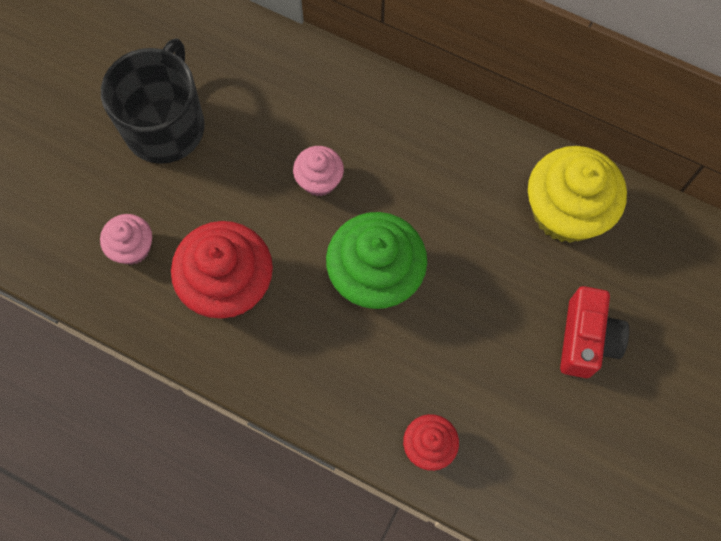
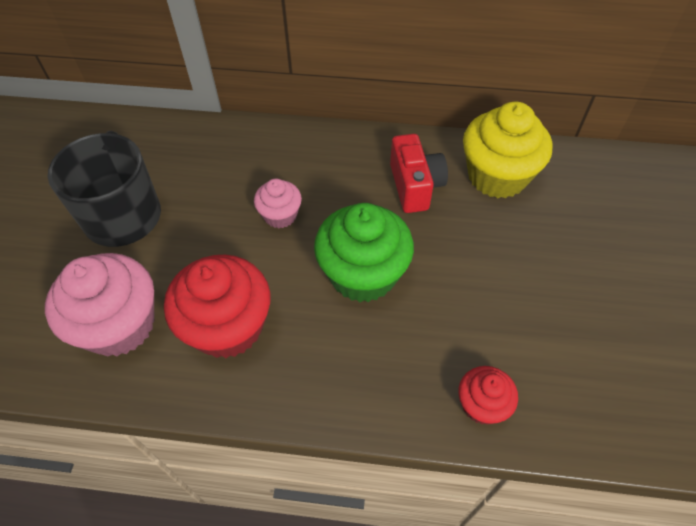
camera: 20 degrees left, 15 degrees down
pink cupcake [100,214,152,265] -> pink cupcake [45,253,154,356], size x1.87
red camera [560,286,629,378] -> red camera moved to [390,134,448,213]

